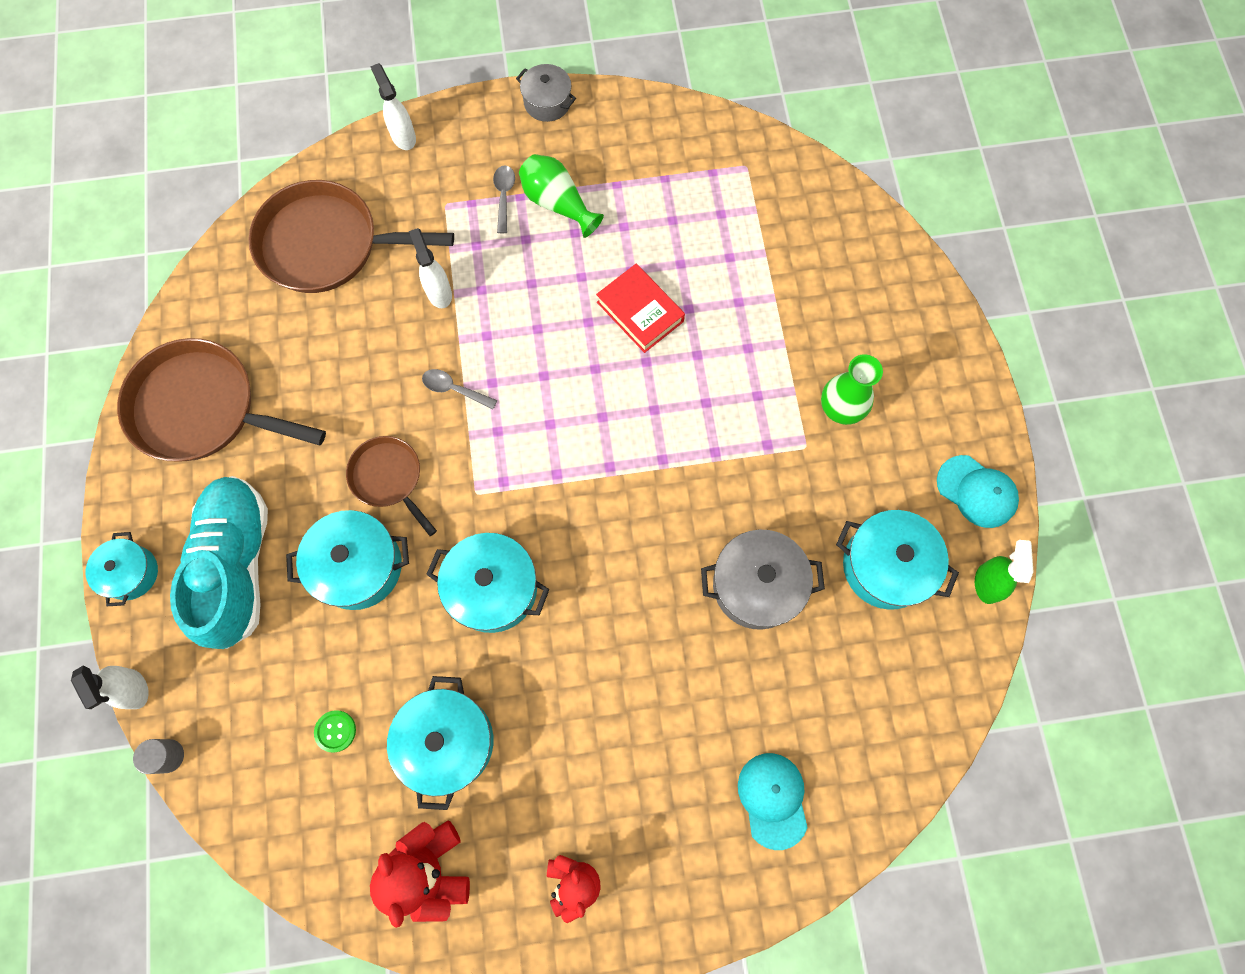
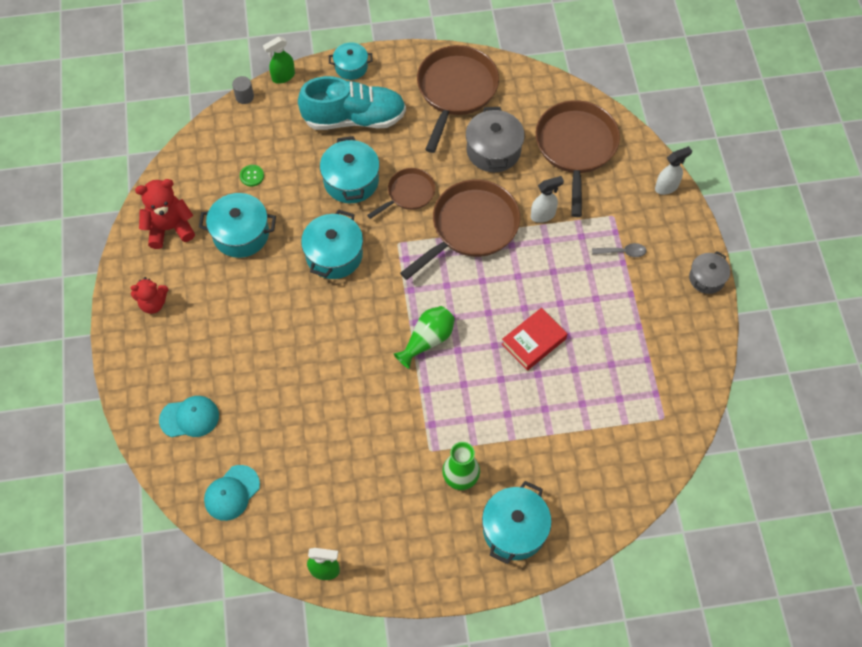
camera: 90 degrees right, 10 degrees down
white spray bottle [71,665,149,709] -> green spray bottle [263,37,295,84]
grey spoon [422,369,497,409] -> brown pan [400,179,520,280]
green vase [519,154,604,238] -> green vase moved to [393,306,455,369]
grey pot [701,530,825,630] -> grey pot moved to [466,107,525,172]
turquoise pot [836,510,959,610] -> turquoise pot moved to [482,481,552,564]
turquoise cap [937,455,1019,528] -> turquoise cap moved to [204,465,260,521]

